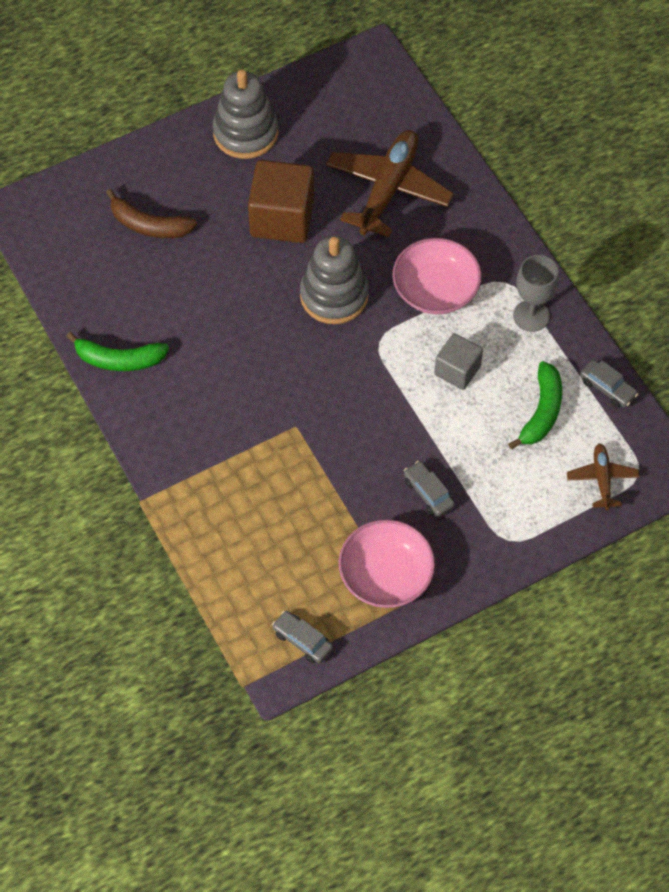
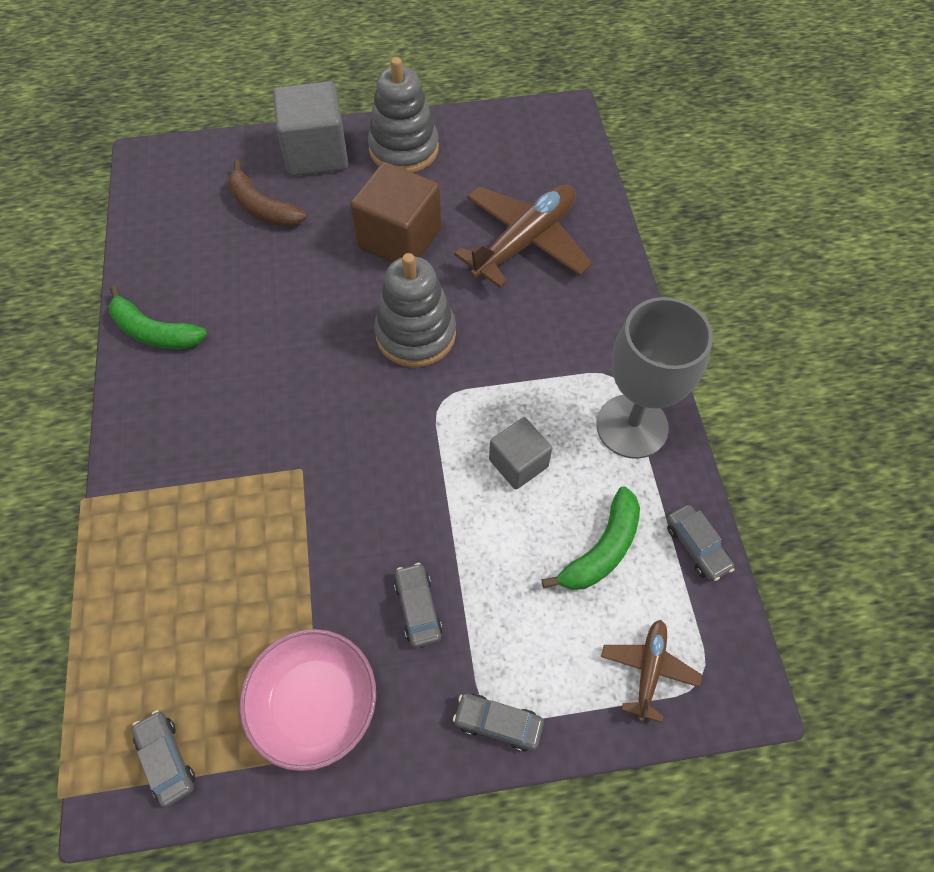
camera: 20 degrees right, 0 degrees up
pink bowl [393,238,481,315] -> none
grey goblet [513,255,559,332] -> grey goblet [596,297,713,459], size x1.58
none -> grey cube [273,81,348,176]
none -> grey car [453,694,544,752]

